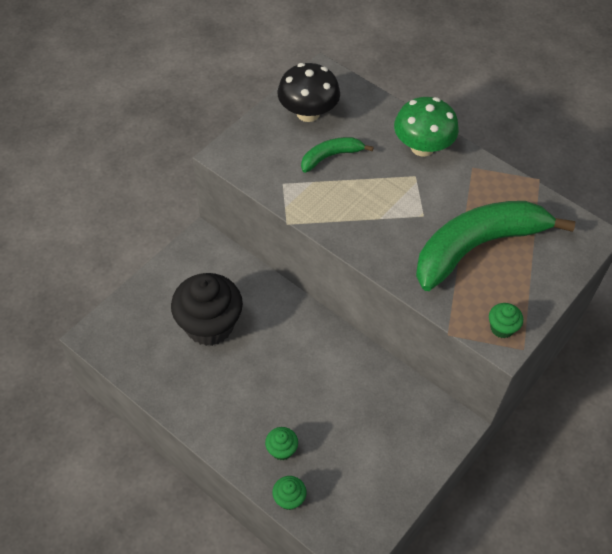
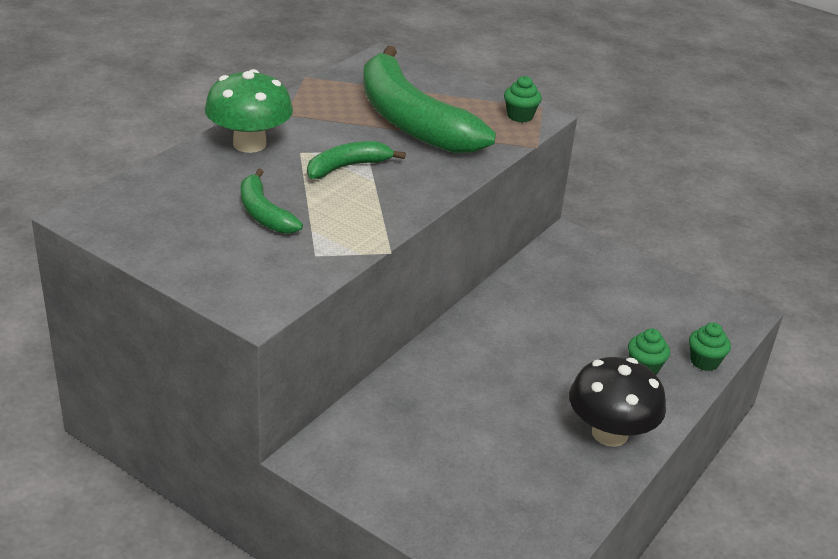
camera: 95 degrees left, 20 degrees down
black cupcake [171,273,243,346] -> none
black mushroom [277,63,340,122] -> black mushroom moved to [569,357,666,447]
none -> green banana [307,141,406,179]

